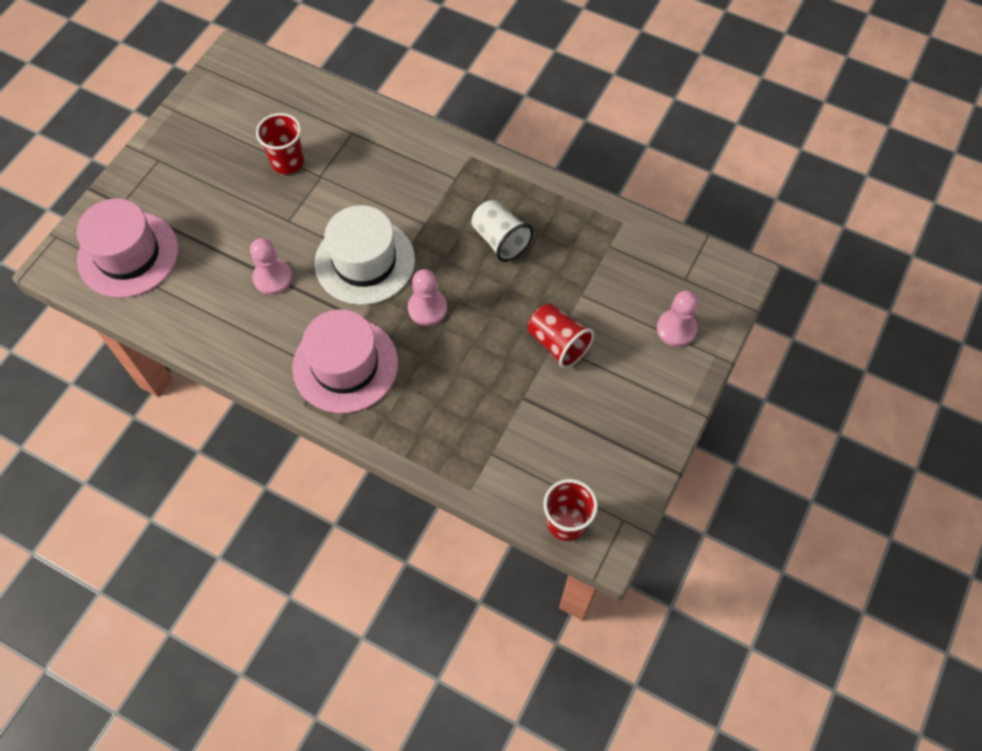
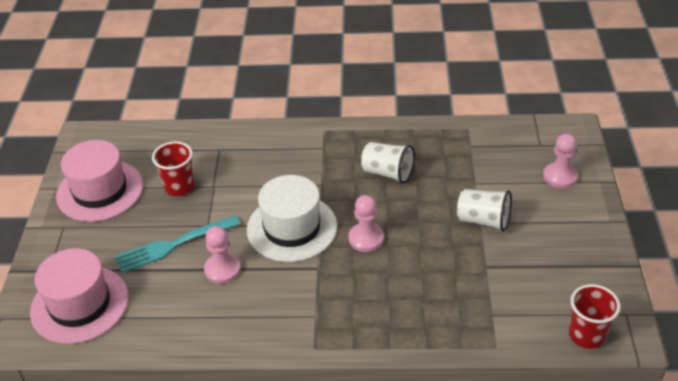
camera: 25 degrees left, 20 degrees down
pink hat [292,310,398,413] -> pink hat moved to [56,140,143,222]
red cup [528,304,594,368] -> white cup [457,189,512,232]
none -> turquoise fork [115,216,240,273]

